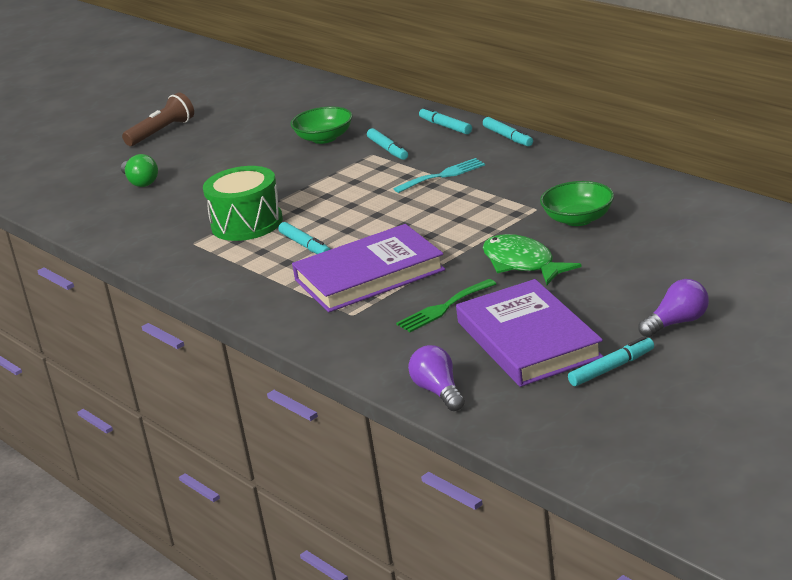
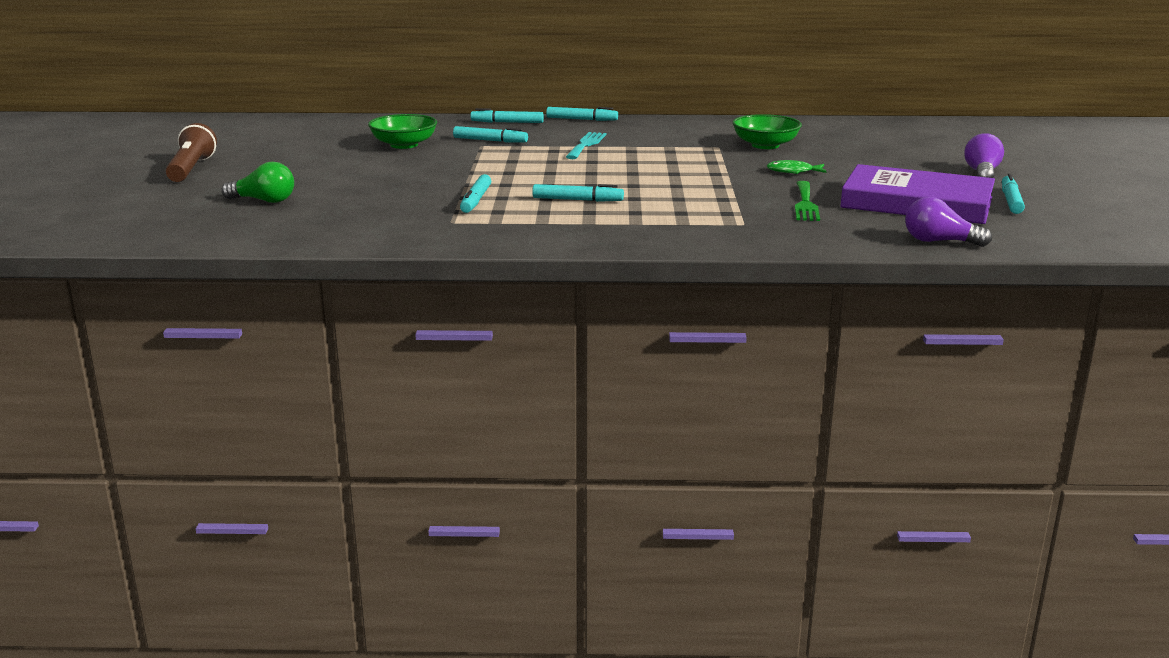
camera: 50 degrees left, 5 degrees down
green drum [203,166,283,241] -> turquoise marker [460,174,491,213]
purple book [292,224,445,312] -> none
green fish [483,234,582,285] -> green fish [767,160,827,174], size x0.55

